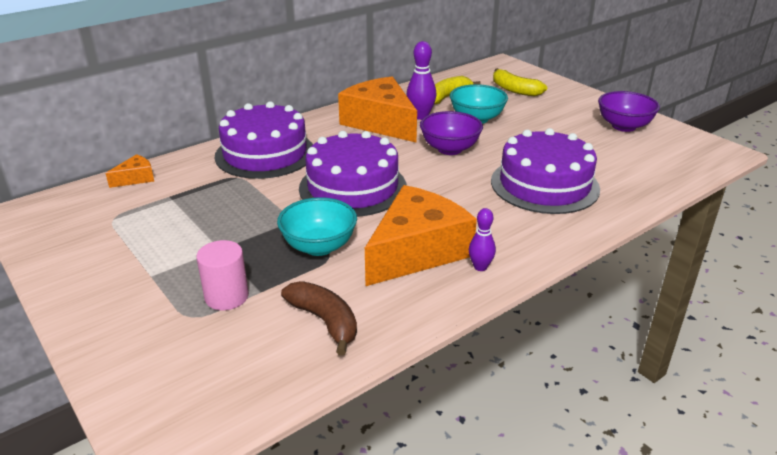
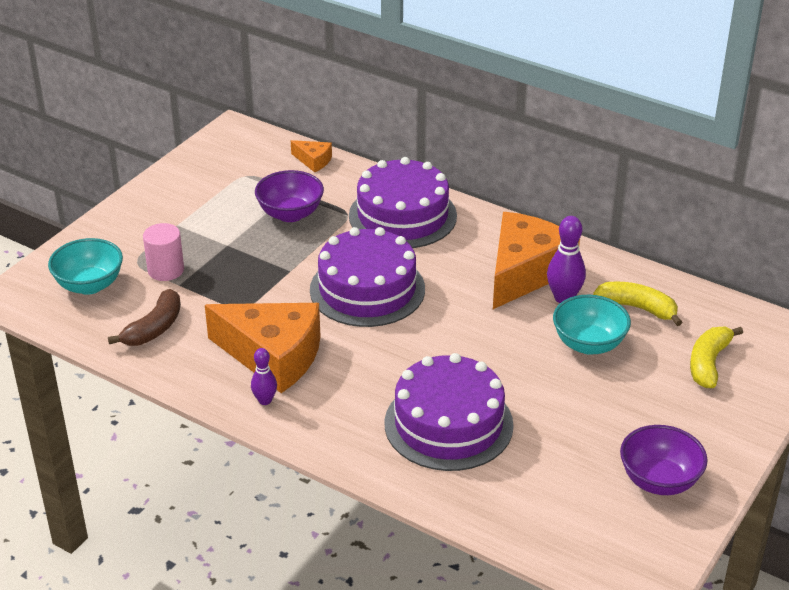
camera: 70 degrees right, 5 degrees up
turquoise bowl [277,197,357,256] -> turquoise bowl moved to [48,238,123,295]
purple bowl [420,111,483,155] -> purple bowl moved to [255,170,324,222]

